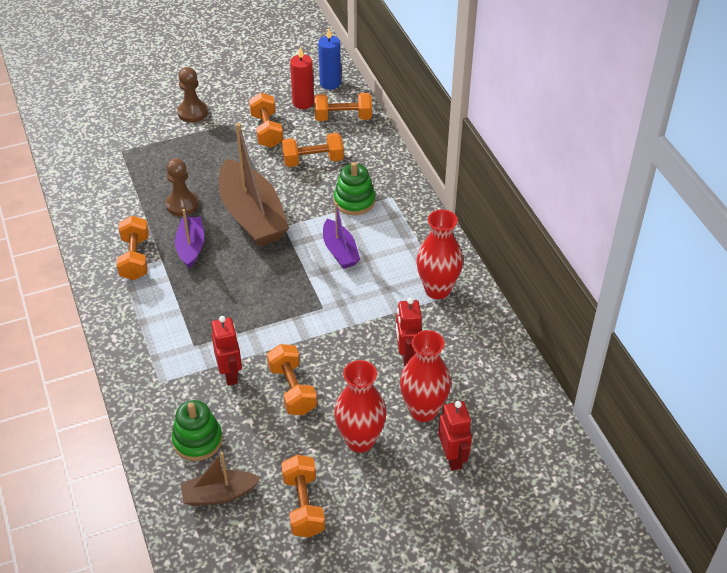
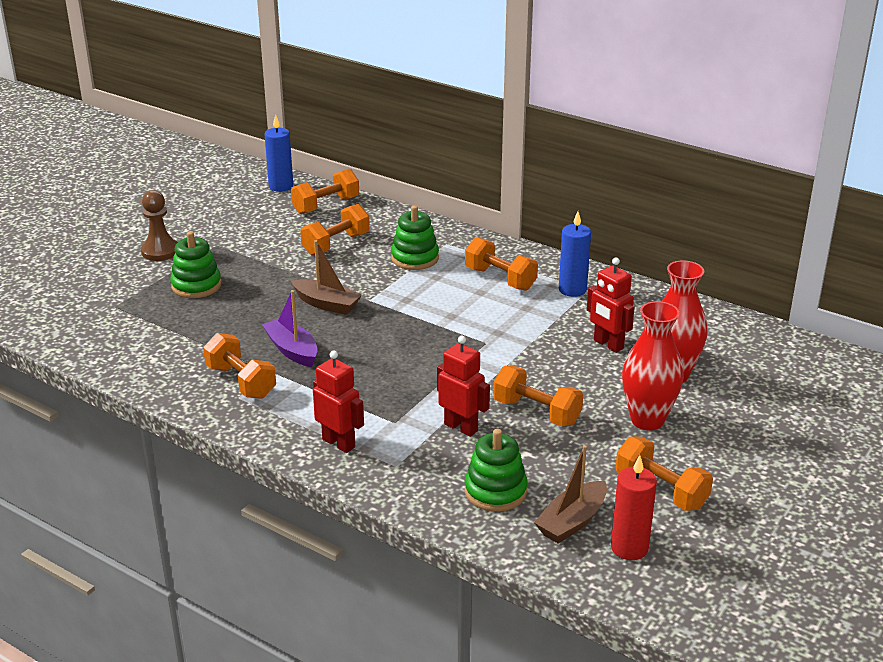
camera: 35 degrees left, 15 degrees down
brown pawn [165,158,199,216] -> none
brown boat [219,123,289,247] -> brown boat [291,240,362,315], size x0.53
orange dumbbell [249,93,283,148] -> orange dumbbell moved to [465,237,538,291]
red candle [290,46,314,109] -> red candle moved to [611,455,657,560]
purple boat [323,203,360,269] -> none
red vase [416,209,463,299] -> blue candle [559,211,591,297]
red robot [438,401,472,471] -> red robot moved to [313,351,364,453]
none -> green stacking toy [170,231,221,298]

